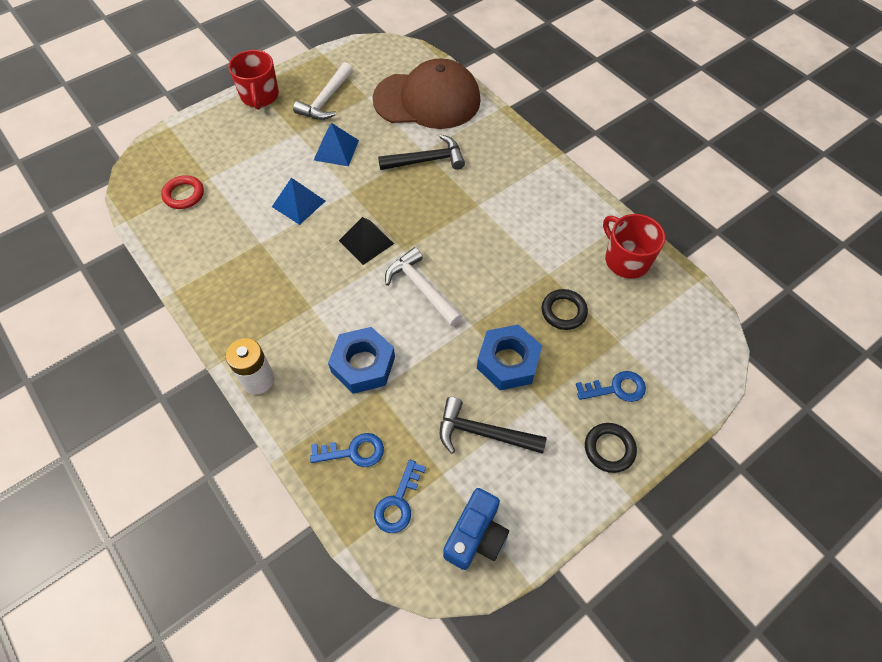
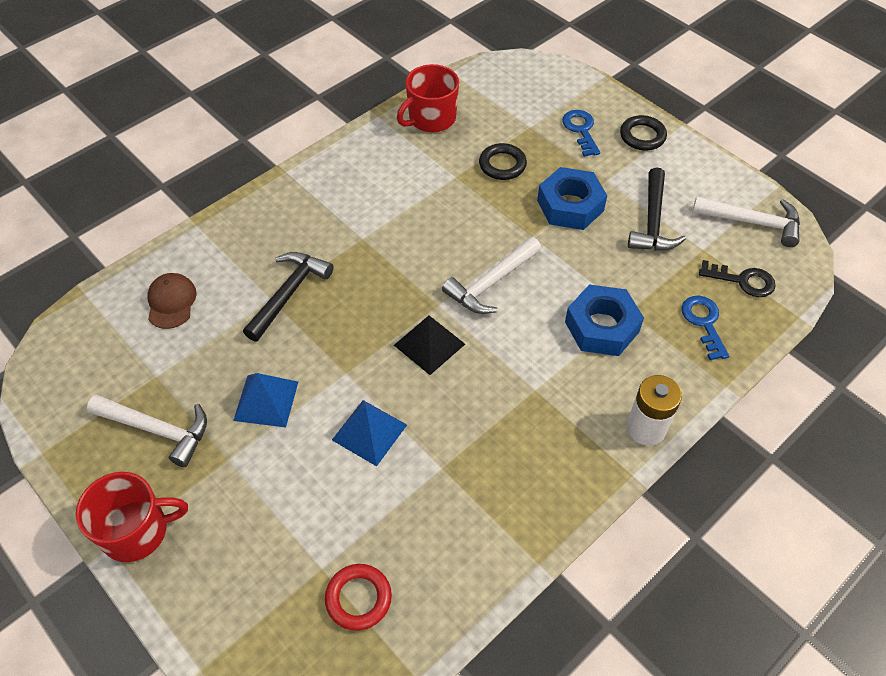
camera: 95 degrees left, 5 degrees down
brown cap [372,58,481,129] -> brown cap [147,273,197,329], size x0.42
blue key [374,460,426,533] -> black key [699,260,776,297]
black hammer [378,135,465,170] -> black hammer turned 45 degrees clockwise [243,252,333,342]
blue camera [443,488,509,570] -> white hammer [692,196,800,247]

